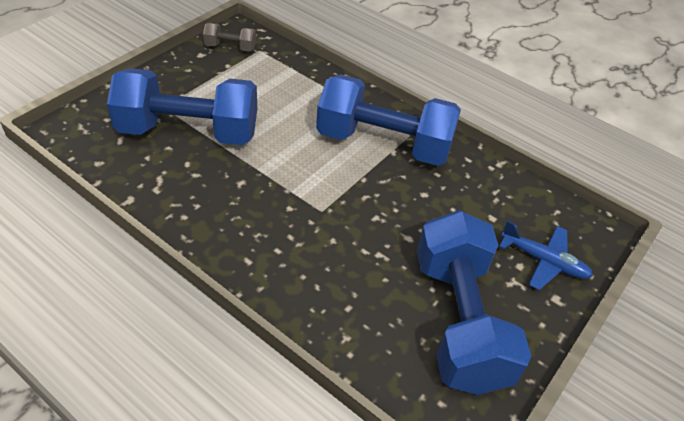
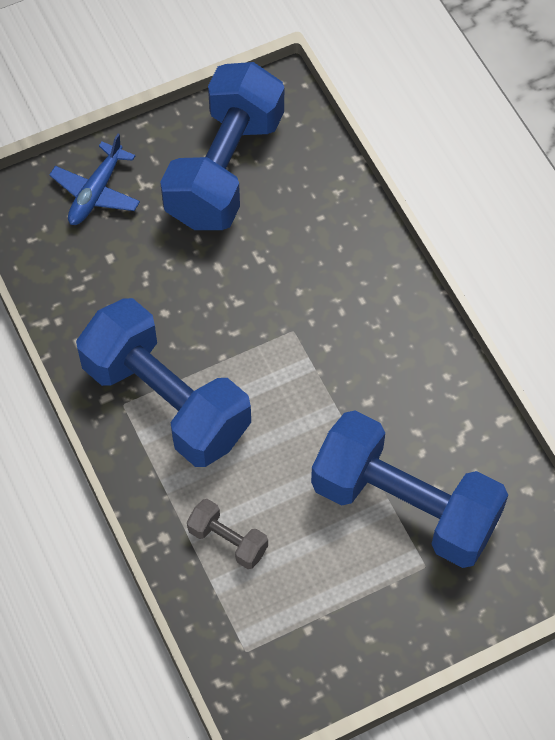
camera: 150 degrees left, 15 degrees up
grey dumbbell [203,23,256,52] -> grey dumbbell moved to [187,499,268,569]
blue plane [499,220,593,290] -> blue plane turned 120 degrees counterclockwise [49,134,140,225]

